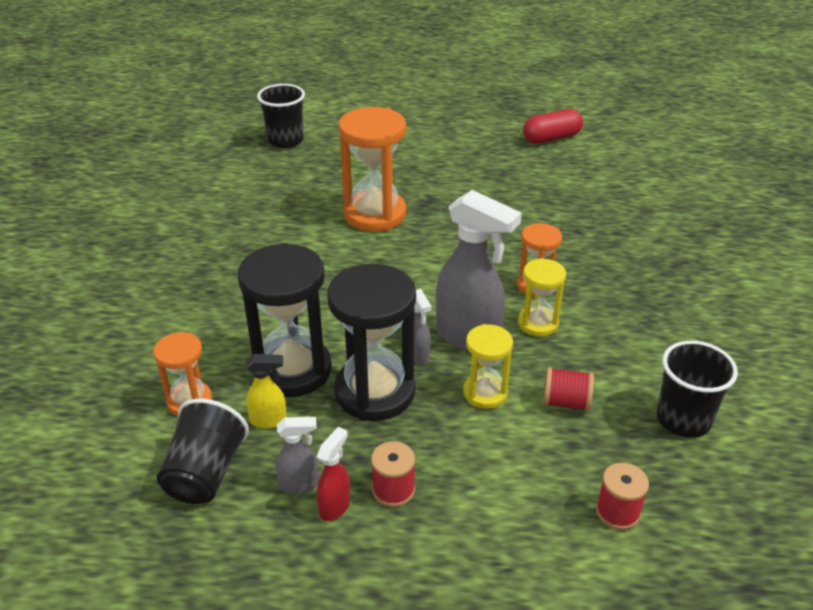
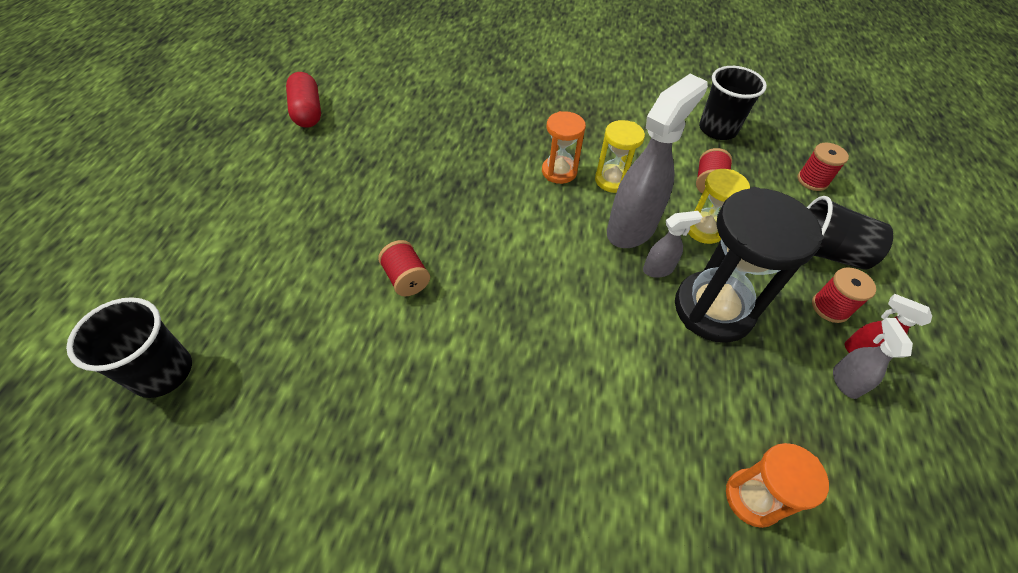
camera: 85 degrees left, 15 degrees up
black cup [157,399,249,504] -> black cup moved to [807,196,893,270]
black hourglass [238,243,332,397] -> none
yellow spray bottle [246,354,287,429] -> none
orange hourglass [339,107,406,232] -> red spool [378,240,430,296]

